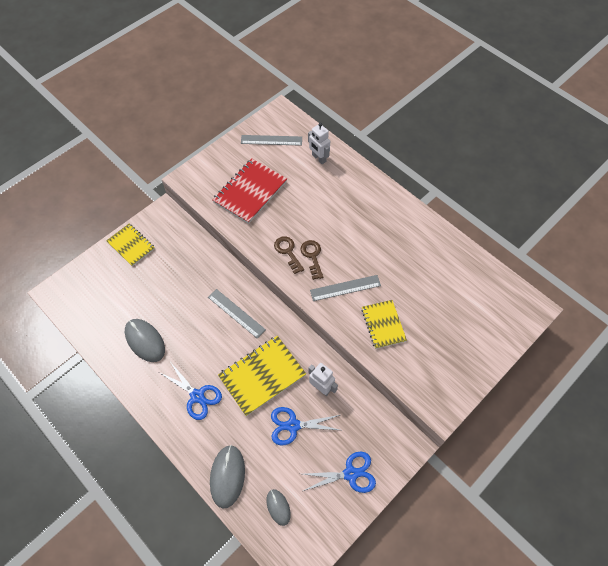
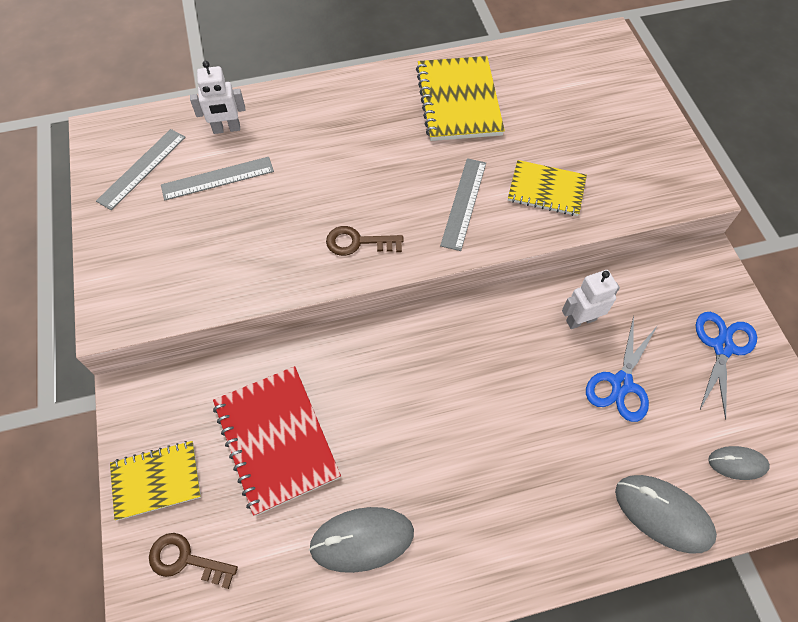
camera: 60 degrees left, 0 degrees up
blue scissors [159,363,222,420] -> none
grey ruler [208,289,266,338] -> grey ruler moved to [161,157,274,201]
red notebook [212,159,287,224] -> red notebook moved to [213,366,341,516]
yellow notebook [218,336,306,416] -> yellow notebook moved to [416,56,505,141]
brown key [301,240,323,280] -> brown key moved to [149,533,238,589]

